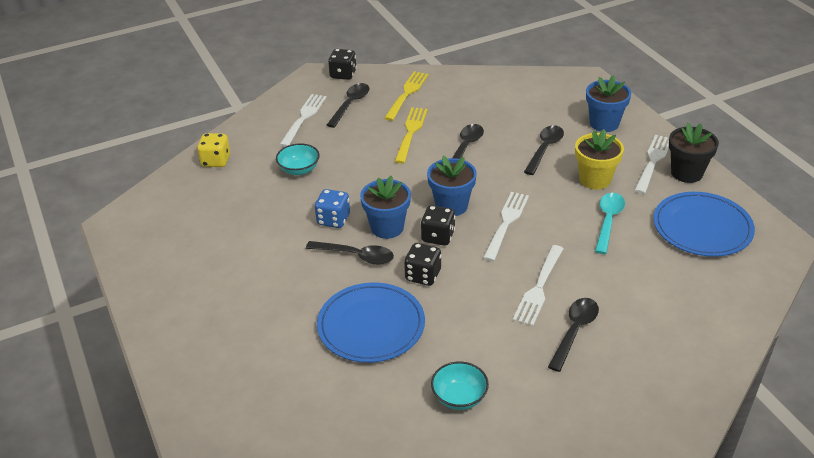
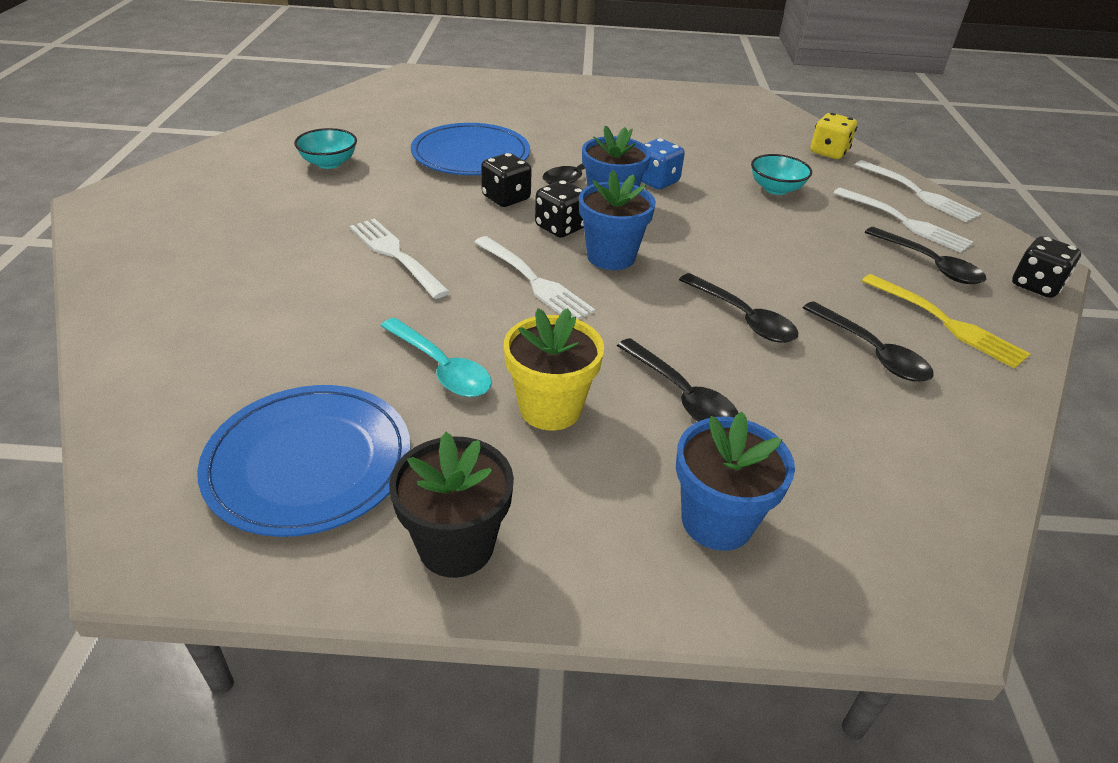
camera: 115 degrees right, 0 degrees up
yellow fork [394,107,428,164] -> none
black spoon [548,298,599,372] -> black spoon moved to [803,301,933,382]
white fork [634,135,669,194] -> white fork moved to [855,160,981,222]

